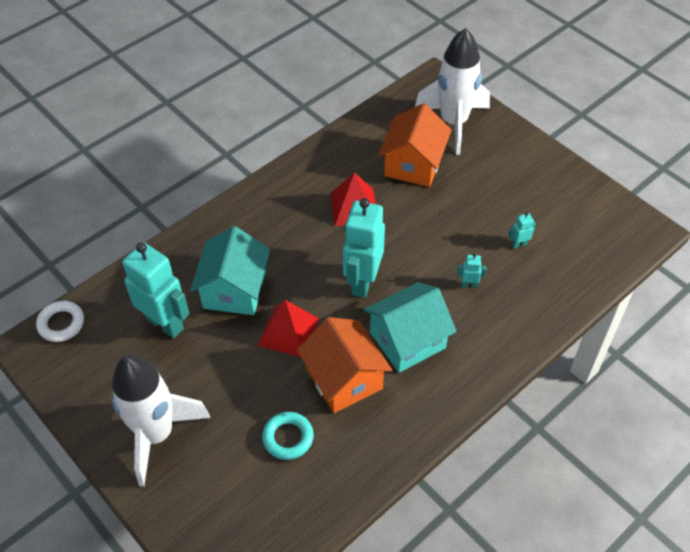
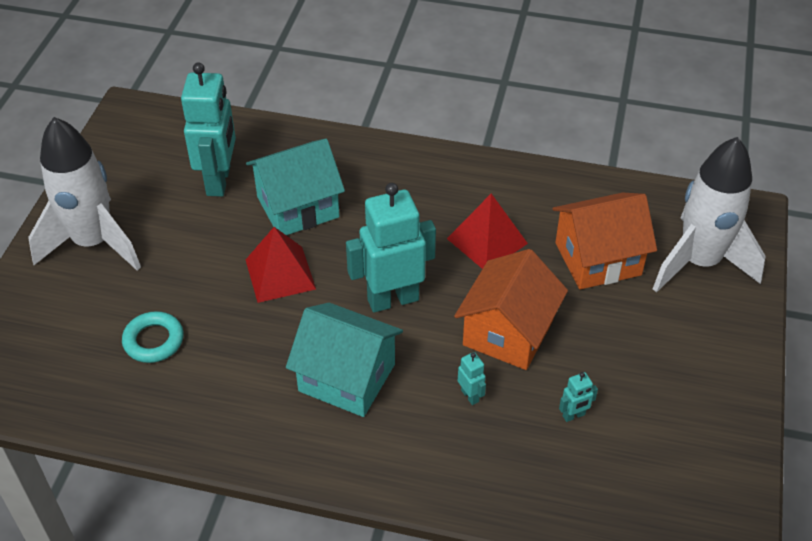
camera: 55 degrees right, 5 degrees down
white ring [36,301,84,342] -> none
orange house [297,317,392,413] -> orange house moved to [454,249,568,370]
turquoise robot [508,212,536,249] -> turquoise robot turned 120 degrees clockwise [559,372,598,422]

